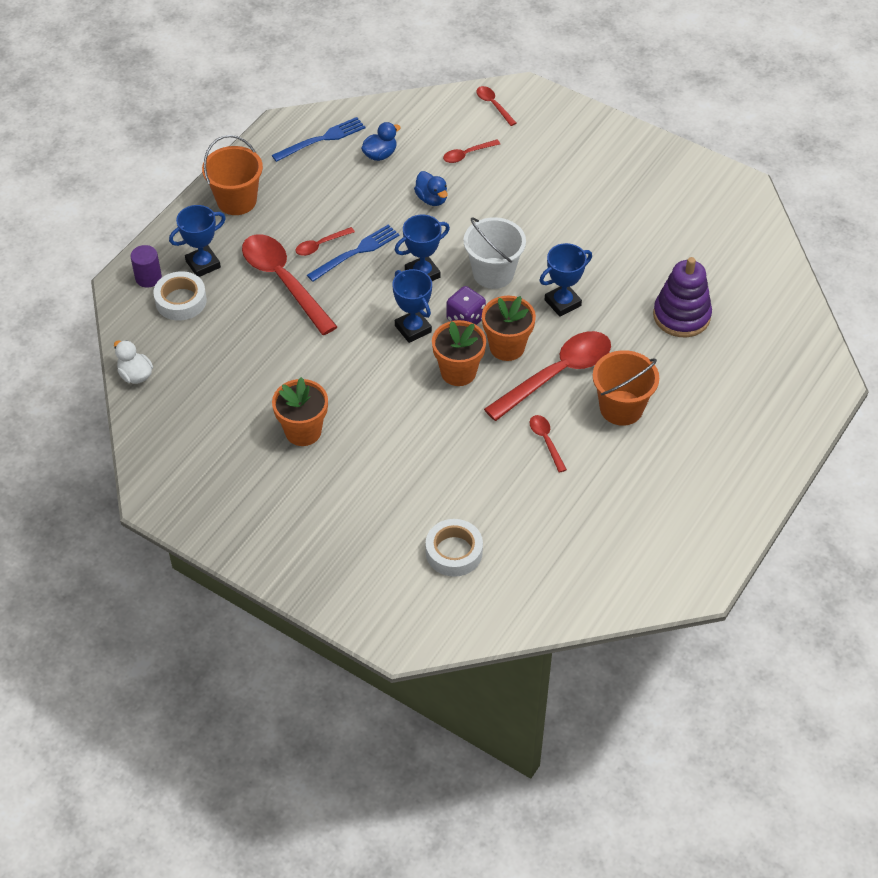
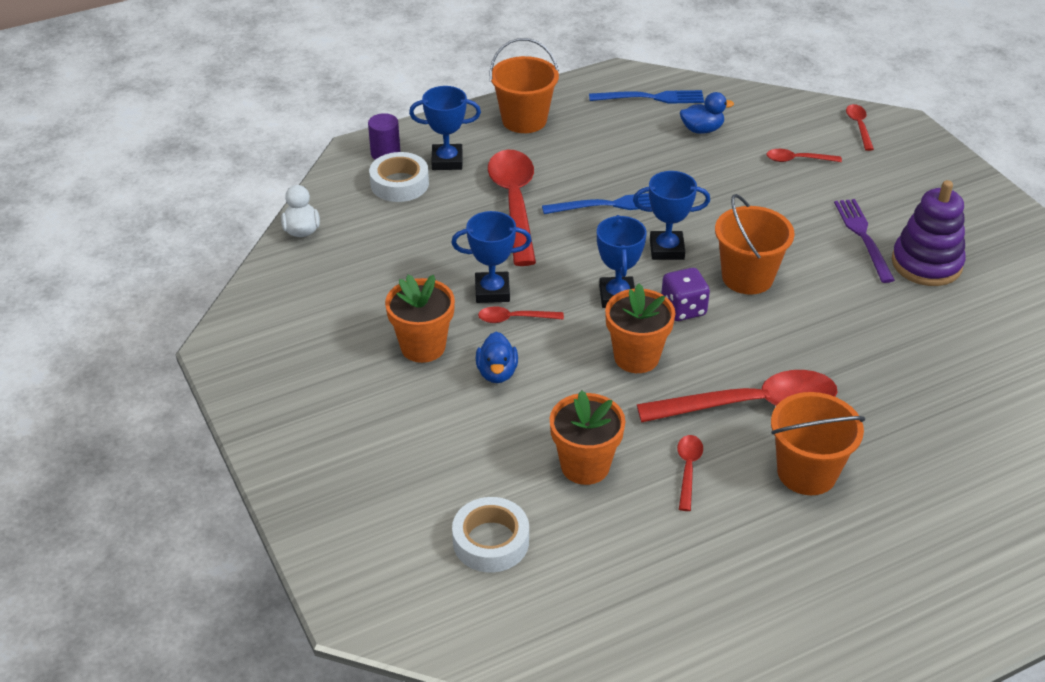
camera: 30 degrees right, 10 degrees down
red spoon [295,227,355,256] -> red spoon moved to [478,306,564,323]
blue duck [414,171,448,206] -> blue duck moved to [476,332,518,383]
white bucket [464,217,526,289] -> orange bucket [715,194,794,295]
orange flower pot [482,296,536,361] -> orange flower pot moved to [550,390,625,485]
blue trophy [540,243,592,317] -> blue trophy moved to [451,211,532,303]
purple stacking toy [653,257,712,337] -> purple stacking toy moved to [892,180,965,286]
none -> purple fork [834,199,895,283]

